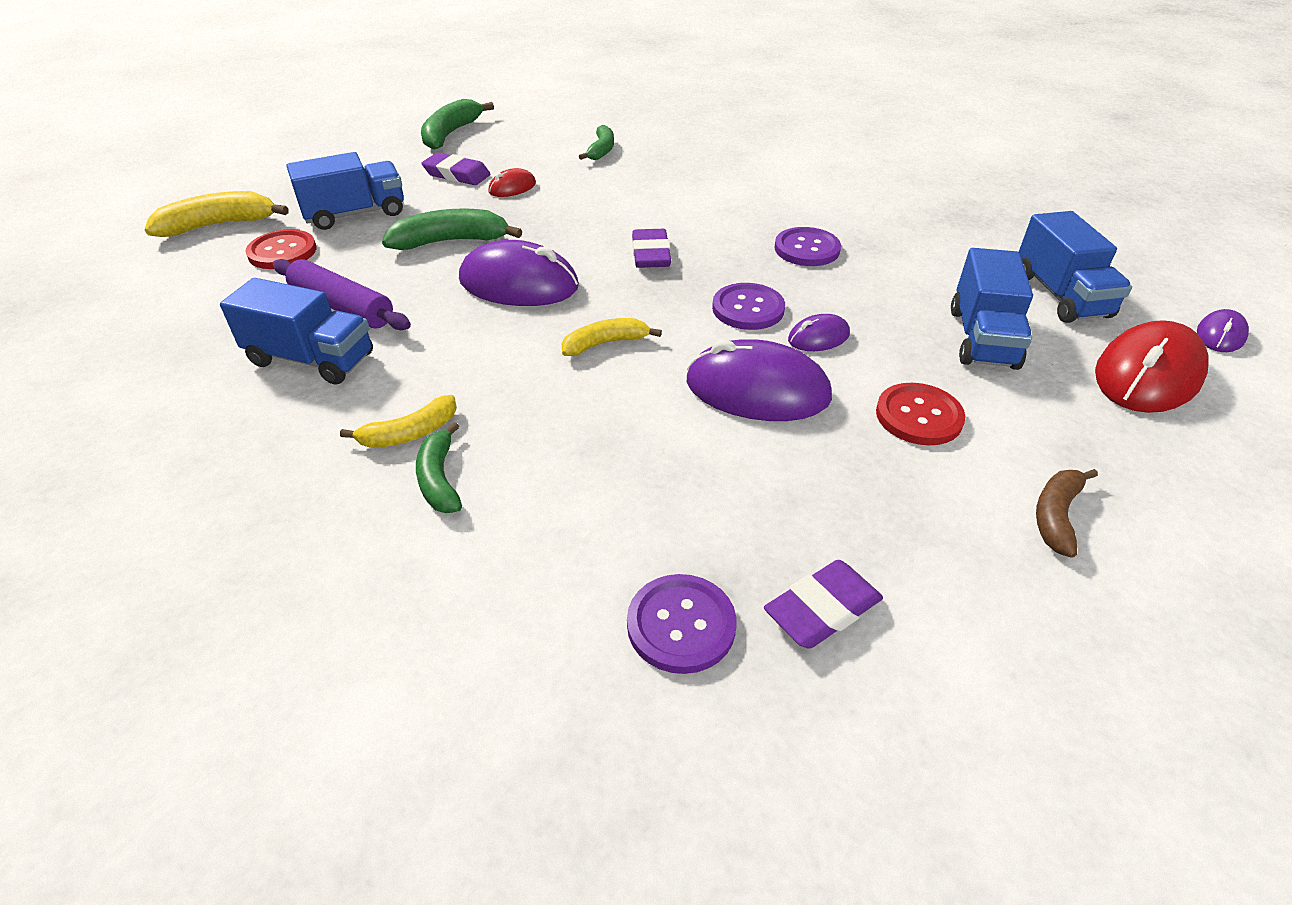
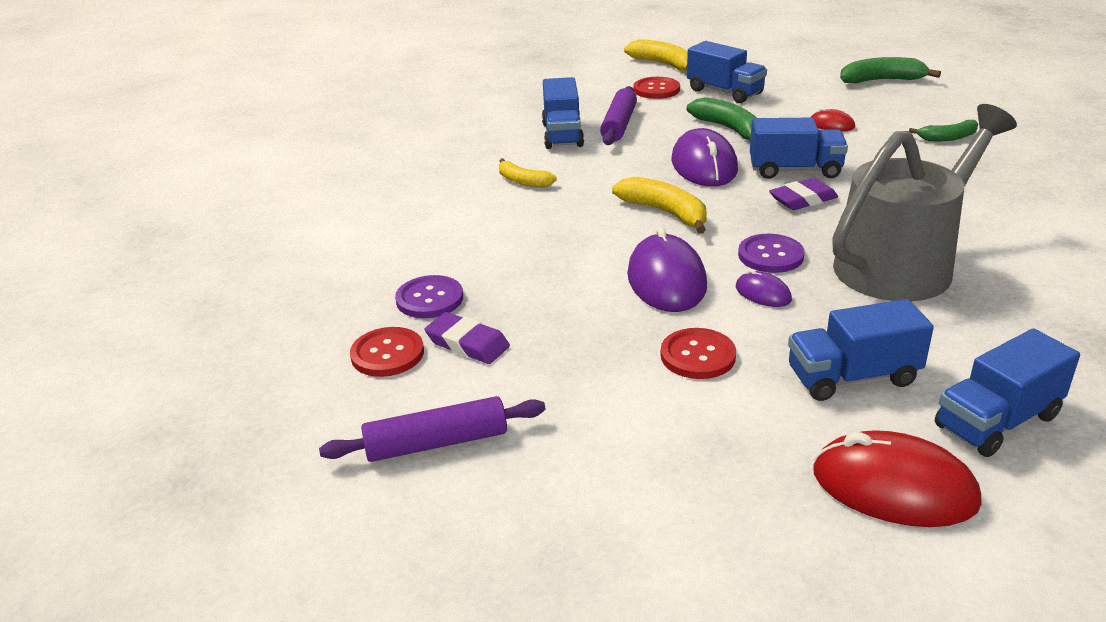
camera: 70 degrees right, 10 degrees down
green banana [416,422,462,513] -> none
purple eraser [421,153,490,185] -> none
yellow banana [561,318,662,356] -> yellow banana [612,177,707,234], size x1.55
purple button [774,227,841,266] -> grey watering can [832,104,1017,301]
brown banana [1036,469,1098,558] -> none
purple mouse [1197,309,1249,352] -> none
none -> purple rolling pin [319,396,546,462]
none -> red button [350,327,424,377]
none -> blue truck [750,118,848,179]

